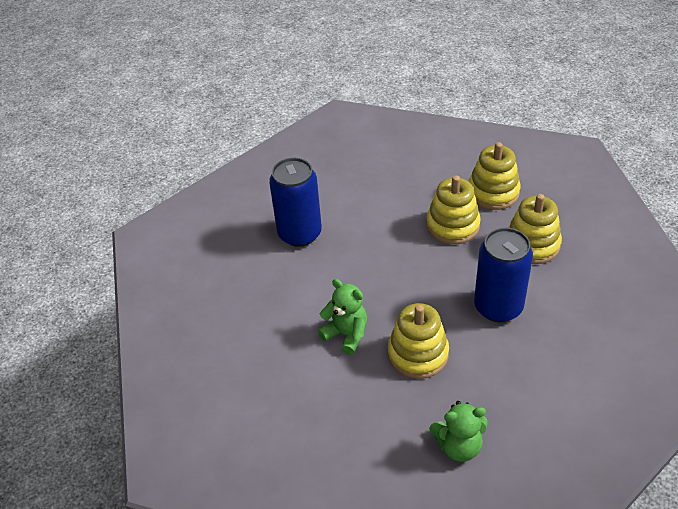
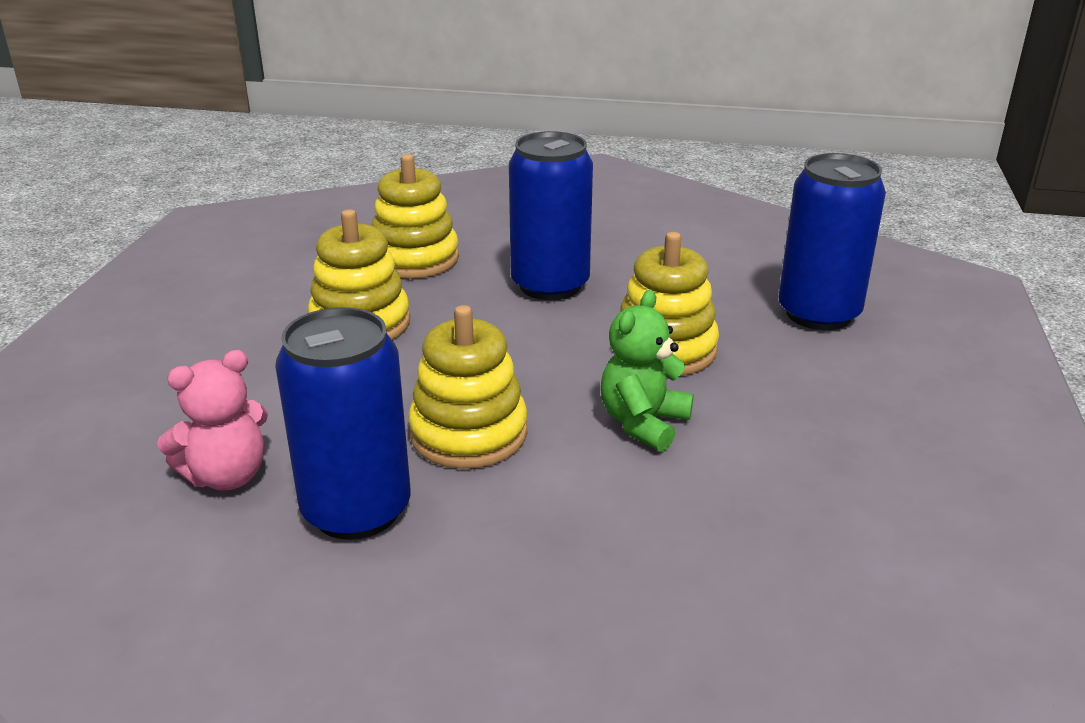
camera: 100 degrees left, 15 degrees down
green teddy bear [429,401,488,462] -> blue can [779,153,886,330]
yellow stacking toy [469,142,521,210] -> yellow stacking toy moved to [408,305,528,469]
none -> pink teddy bear [157,350,268,491]

